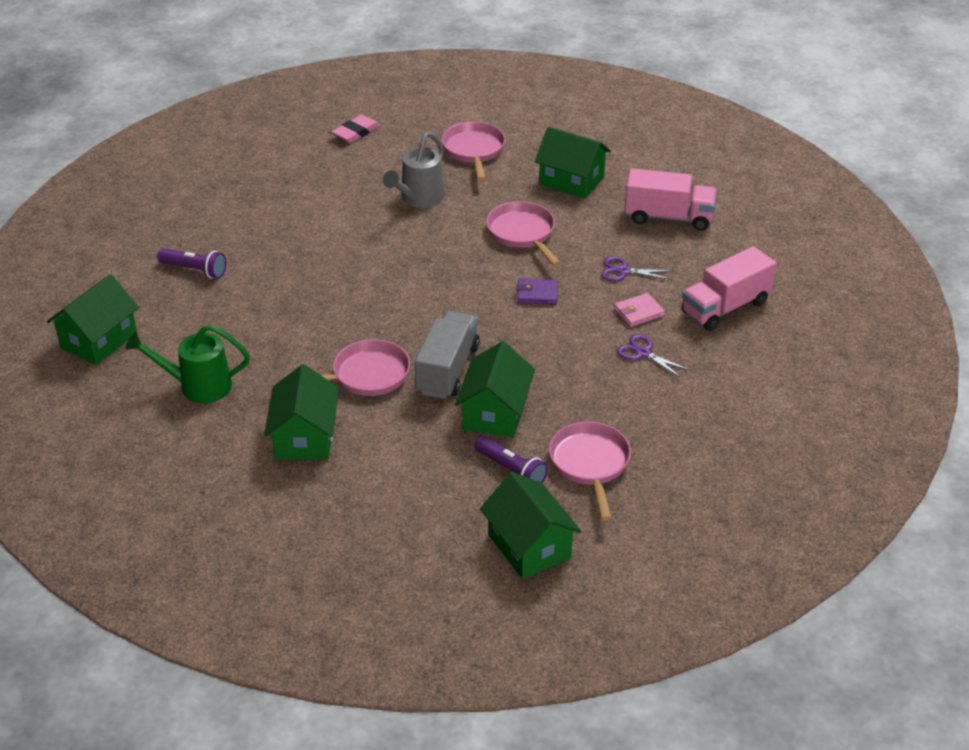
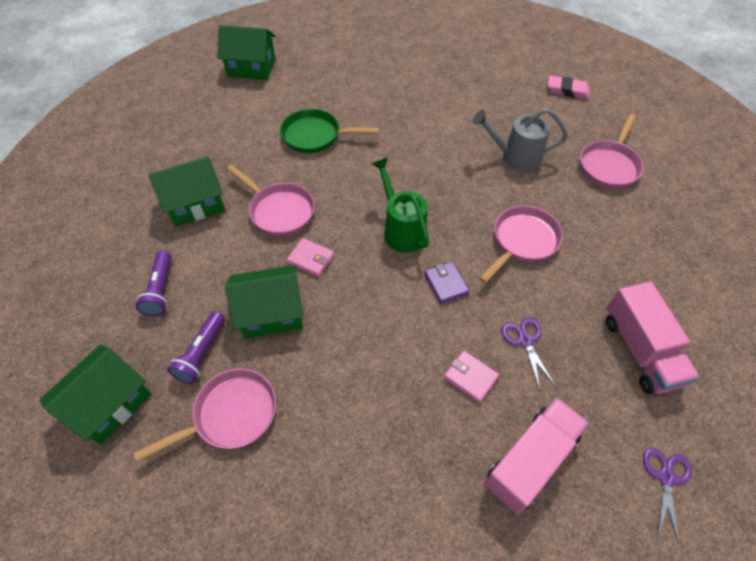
camera: 65 degrees right, 15 degrees up
green watering can [125,325,250,403] -> green watering can moved to [372,158,429,253]
purple flashlight [157,248,227,278] -> purple flashlight moved to [136,250,171,316]
grey truck [415,311,480,399] -> pink wallet [286,238,334,277]
pink pan [442,122,505,181] -> pink pan turned 150 degrees clockwise [580,114,644,189]
green house [535,126,611,199] -> none
purple scissors [617,334,691,379] -> purple scissors moved to [643,447,692,544]
pink truck [681,246,777,331] -> pink truck turned 105 degrees clockwise [484,397,589,515]
none -> green pan [280,109,380,153]

